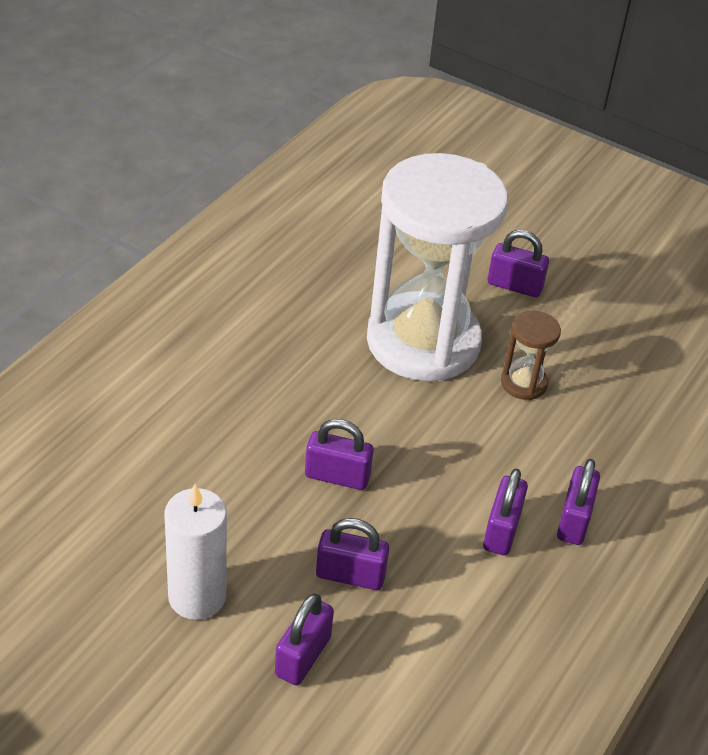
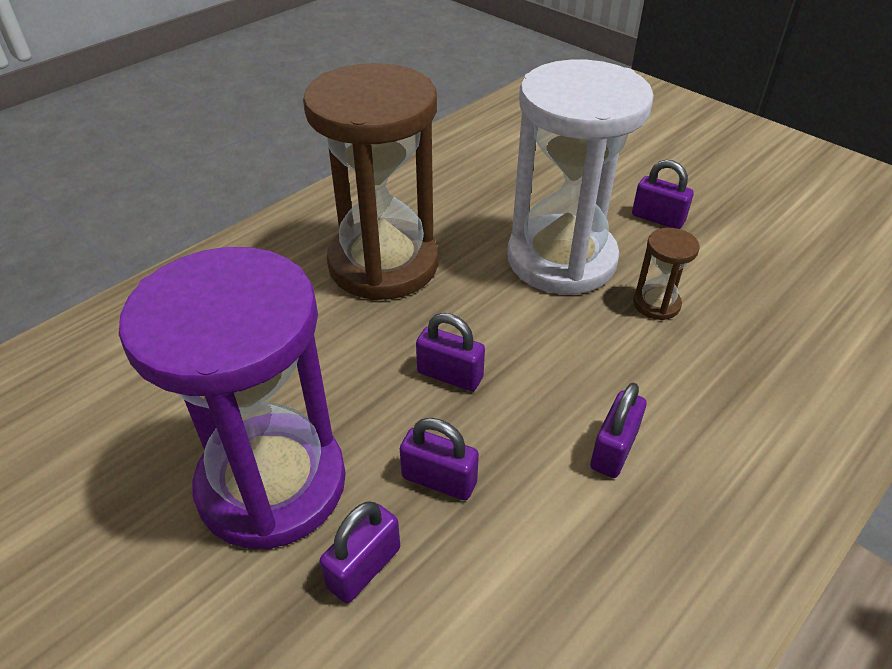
camera: 15 degrees right, 0 degrees up
white candle [164,484,227,620] -> purple hourglass [119,247,346,550]
purple padlock [557,459,600,545] -> none
none -> brown hourglass [303,63,438,301]

